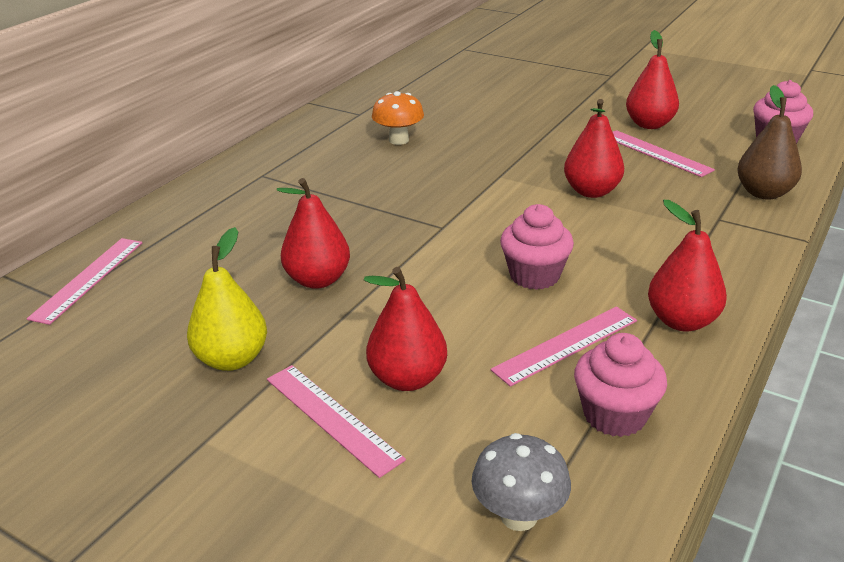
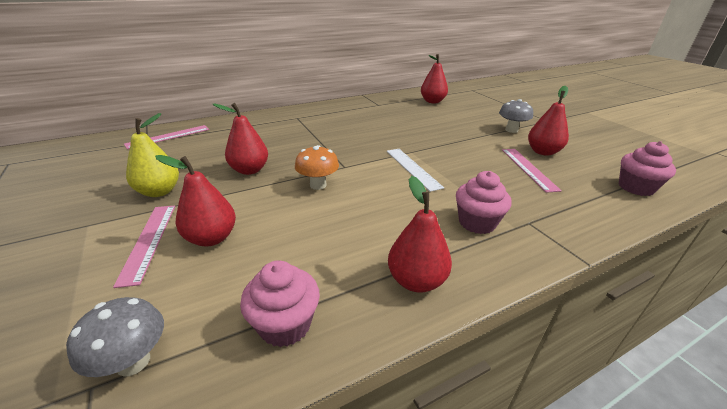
camera: 30 degrees right, 0 degrees up
orange mushroom [372,91,424,145] -> orange mushroom moved to [295,145,339,190]
pink ruler [491,307,637,387] -> none
pink cupcake [500,204,574,290] -> pink cupcake moved to [456,171,511,234]
red pear [564,99,624,198] -> red pear moved to [421,54,448,103]
brown pear [737,85,802,199] -> none
none -> white ruler [387,149,444,192]
none -> grey mushroom [499,99,533,133]

